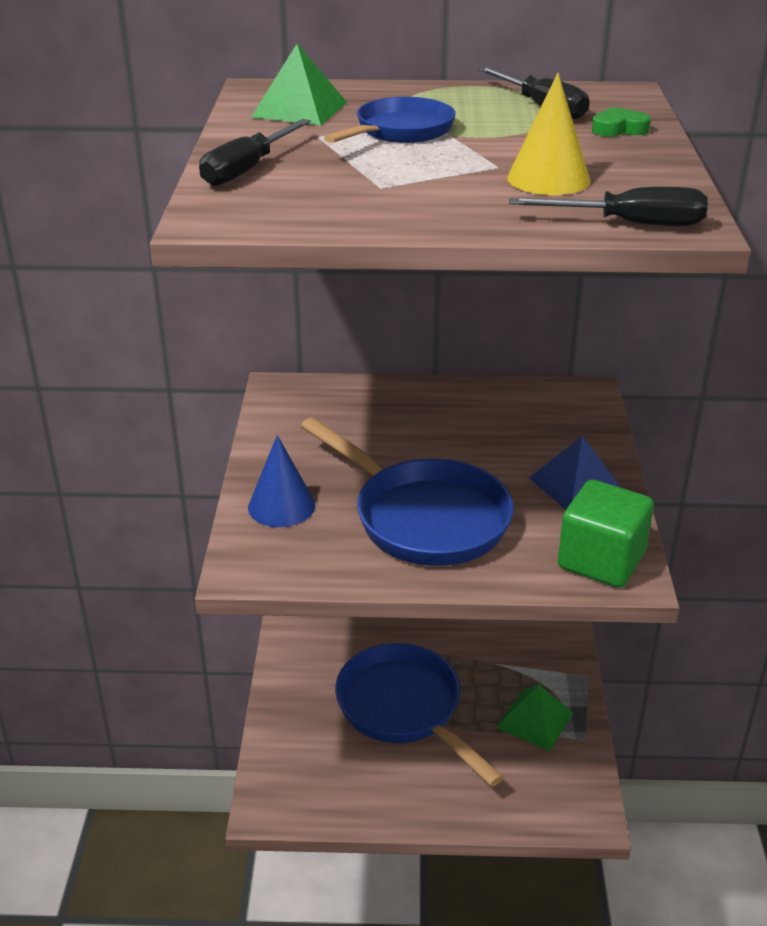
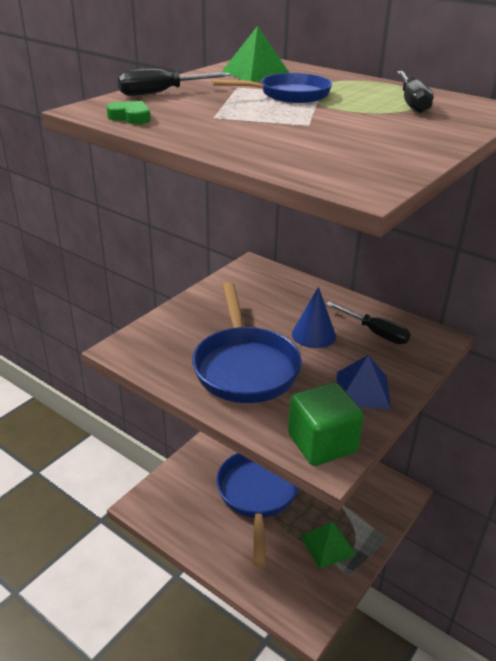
camera: 35 degrees right, 0 degrees up
blue cone [248,435,315,527] -> blue cone moved to [292,287,336,348]
yellow cone [507,73,590,195] -> none
black screwdriver [509,187,708,226] -> black screwdriver moved to [326,302,411,344]
green heart [592,107,651,137] -> green heart moved to [106,101,151,124]

